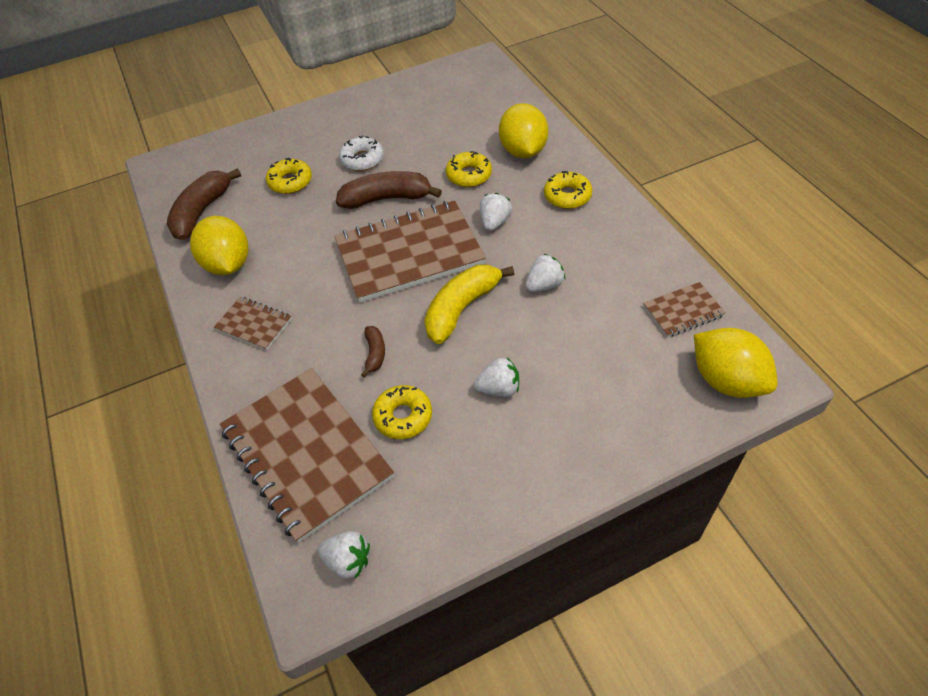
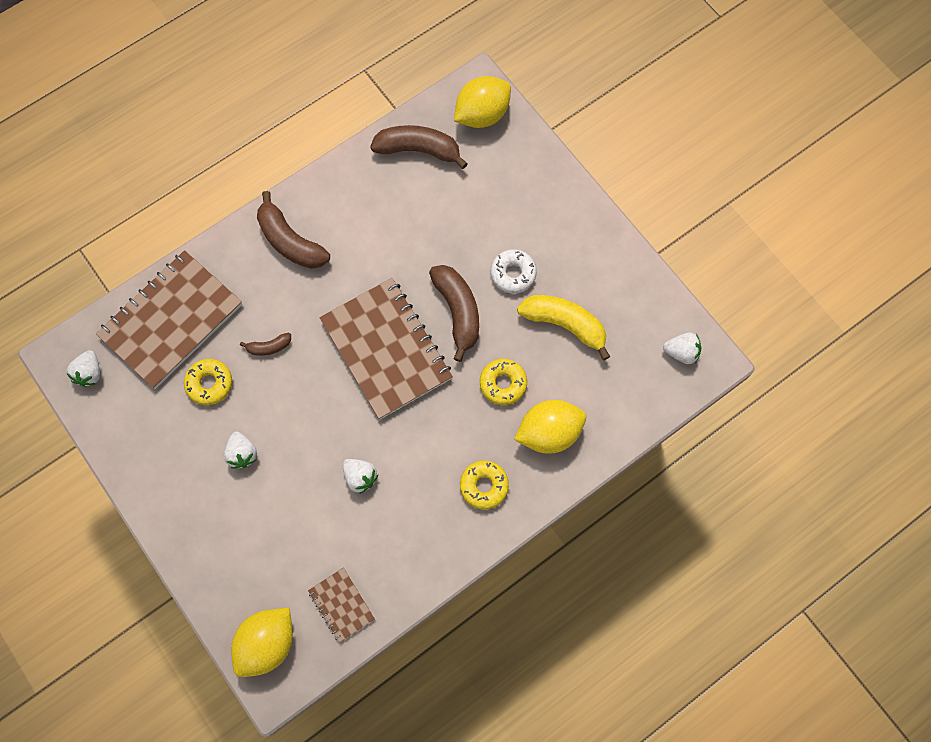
camera: 75 degrees right, 20 degrees up
yellow lemon [190,216,248,275] -> yellow lemon moved to [454,76,511,128]
brown notebook [214,297,292,351] -> brown banana [257,191,330,269]
yellow donut [266,158,312,194] -> none
yellow banana [424,265,514,344] -> yellow banana moved to [517,295,610,360]
white strawberry [480,193,512,231] -> white strawberry moved to [663,332,701,364]

